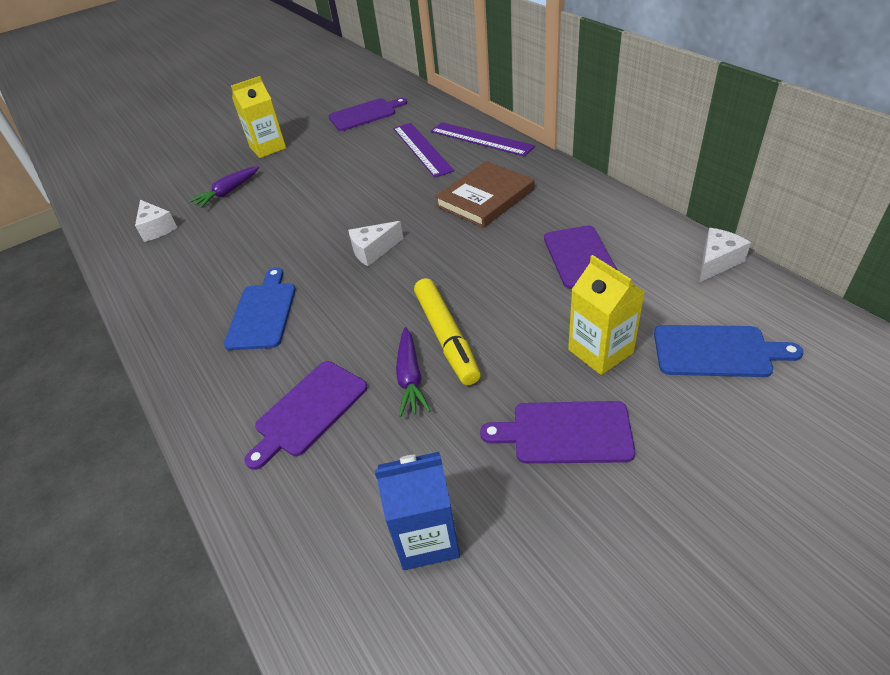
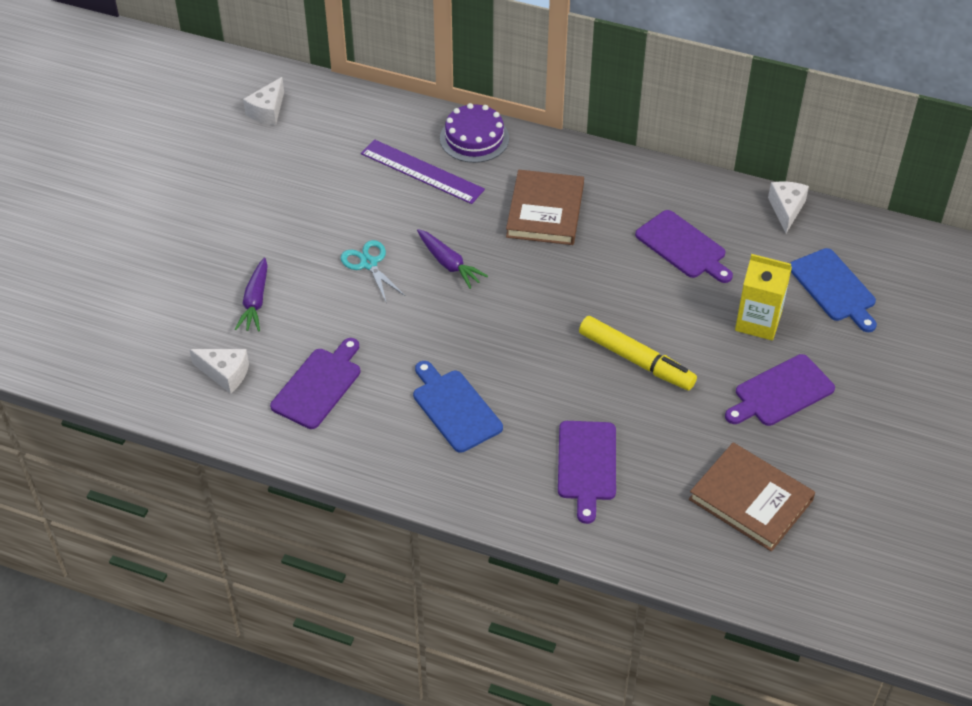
camera: 40 degrees left, 5 degrees up
yellow carton [231,76,286,158] -> none
purple cutting board [329,98,407,131] -> purple cutting board moved to [270,338,360,429]
white cheese [348,221,404,266] -> white cheese moved to [243,77,284,125]
blue carton [375,452,460,570] -> brown book [689,443,815,551]
purple carrot [396,327,431,417] -> purple carrot moved to [417,229,488,289]
purple ruler [430,122,535,156] -> purple cake [440,103,509,163]
blue cutting board [654,325,803,377] -> blue cutting board turned 90 degrees clockwise [790,248,877,332]
none -> turquoise scissors [341,240,405,304]

